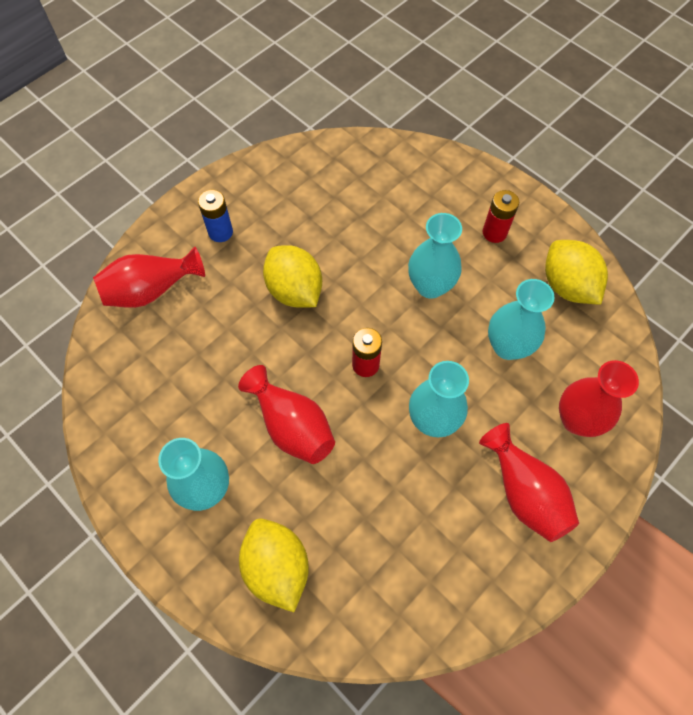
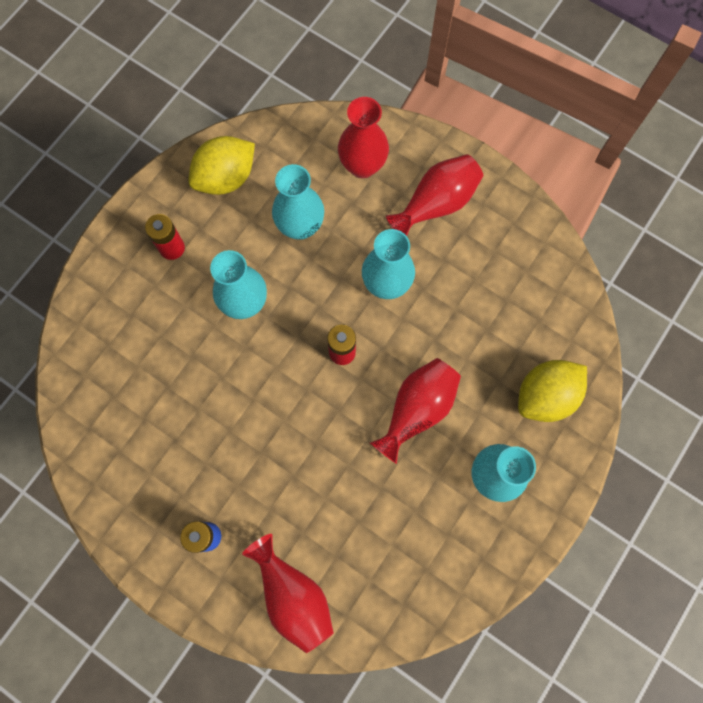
camera: 100 degrees left, 10 degrees up
yellow lemon [263,245,322,308] -> none

